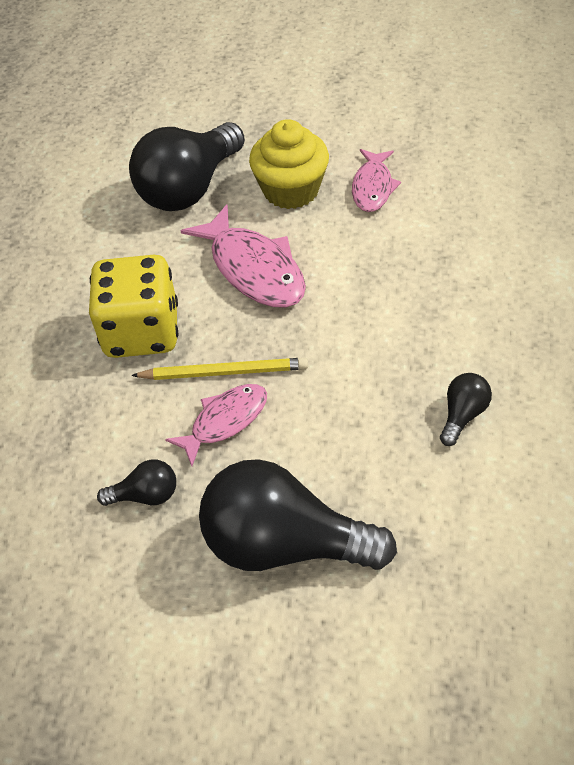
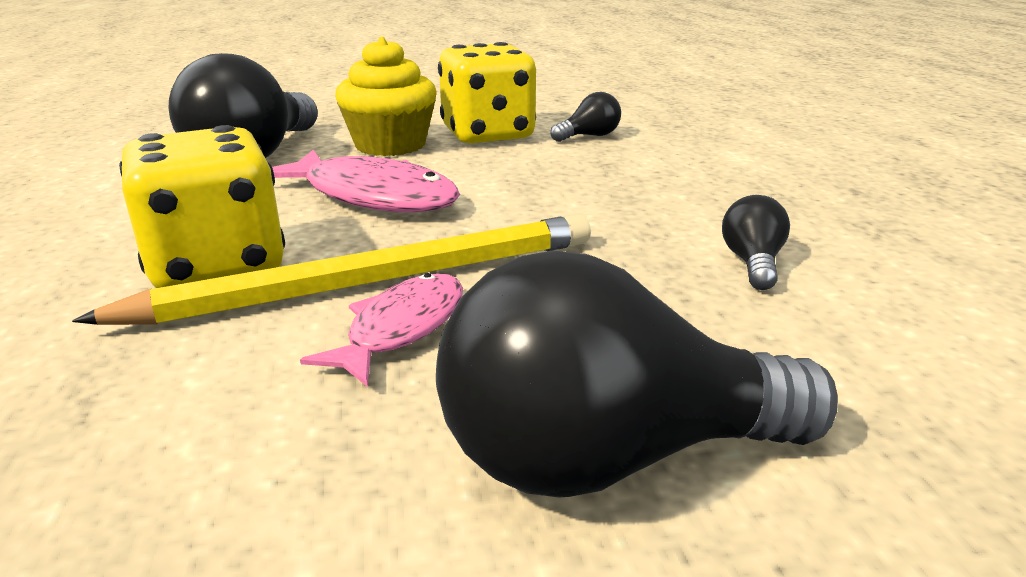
camera: 25 degrees left, 25 degrees down
black light bulb [97,459,176,506] -> black light bulb moved to [550,92,621,142]
yellow pencil [131,358,308,380] -> yellow pencil [72,214,591,325], size x1.72
pink fish [352,149,401,212] -> yellow dice [438,42,536,143]

